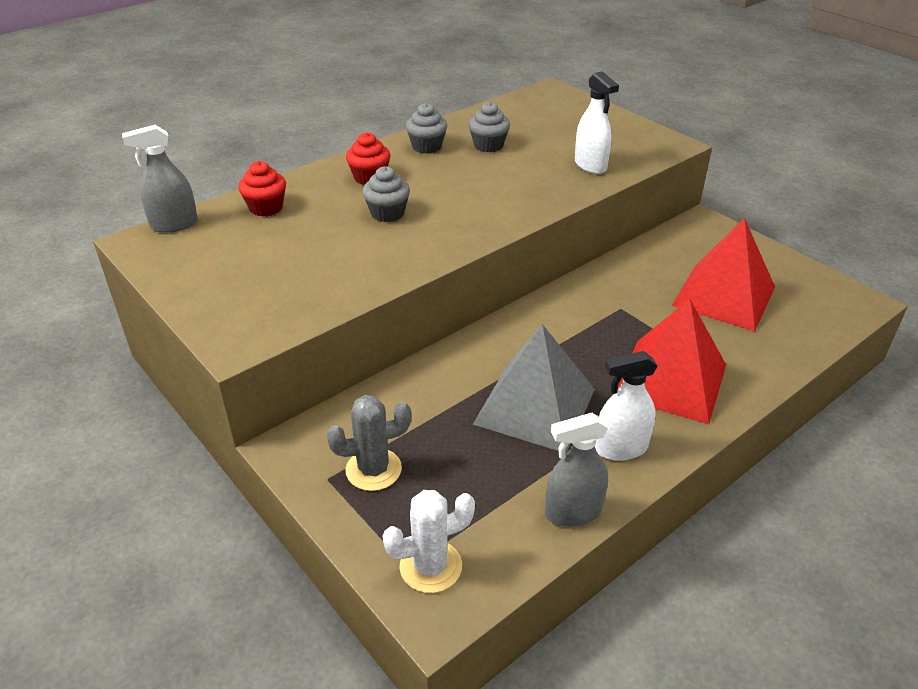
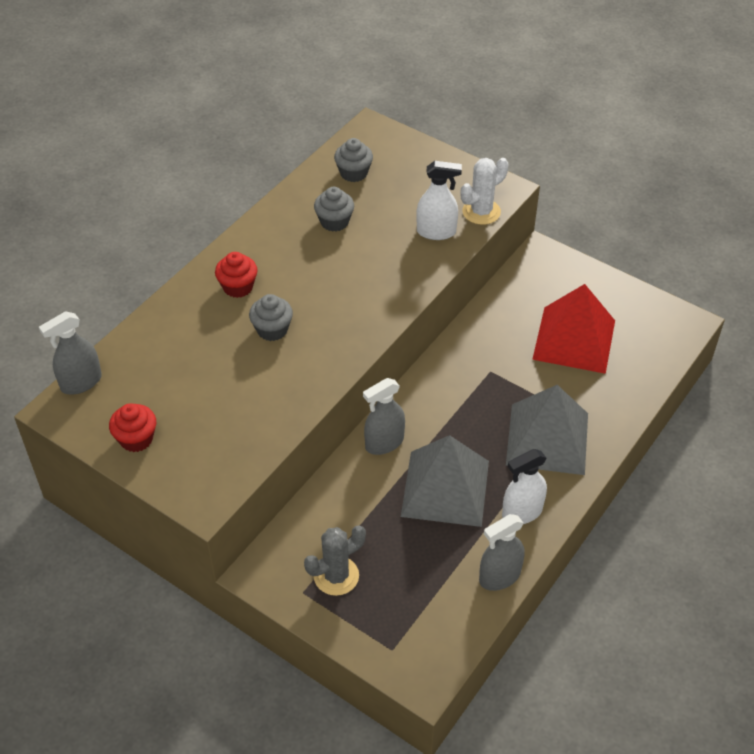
camera: 15 degrees left, 10 degrees up
red cupcake [238,161,286,217] -> red cupcake moved to [109,403,156,452]
white cactus [383,490,475,593] -> white cactus moved to [461,158,508,225]
grey cupcake [405,103,447,154] -> grey cupcake moved to [334,138,373,182]
white spray bottle [575,71,619,174] -> white spray bottle turned 45 degrees counterclockwise [416,161,462,240]
red pyramid [617,299,726,424] -> grey pyramid [506,385,588,475]
none -> grey spray bottle [363,378,405,455]

